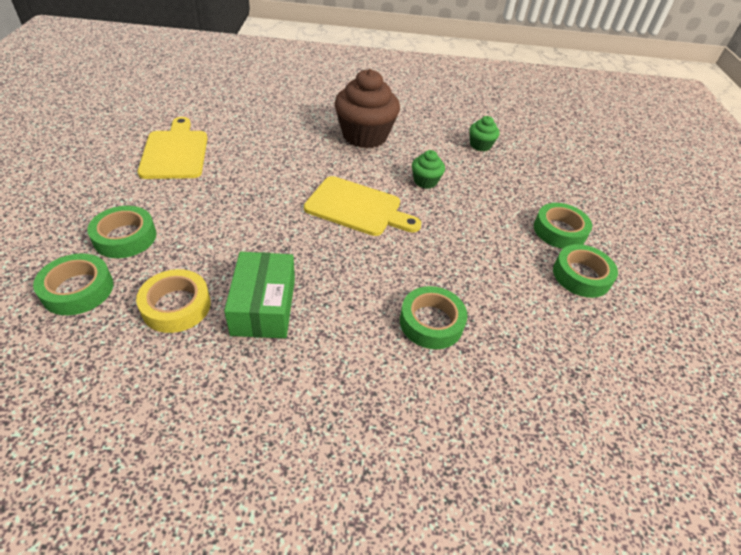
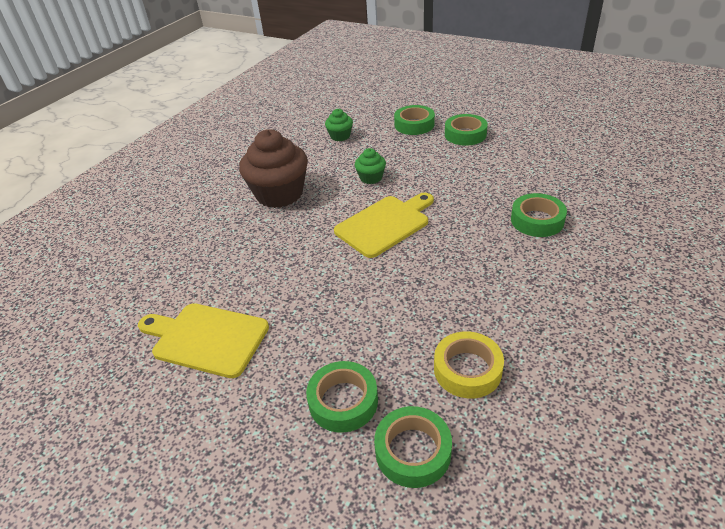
camera: 55 degrees left, 5 degrees down
green box [224,252,295,338] -> none
green tape [553,244,618,298] -> green tape moved to [394,105,435,135]

